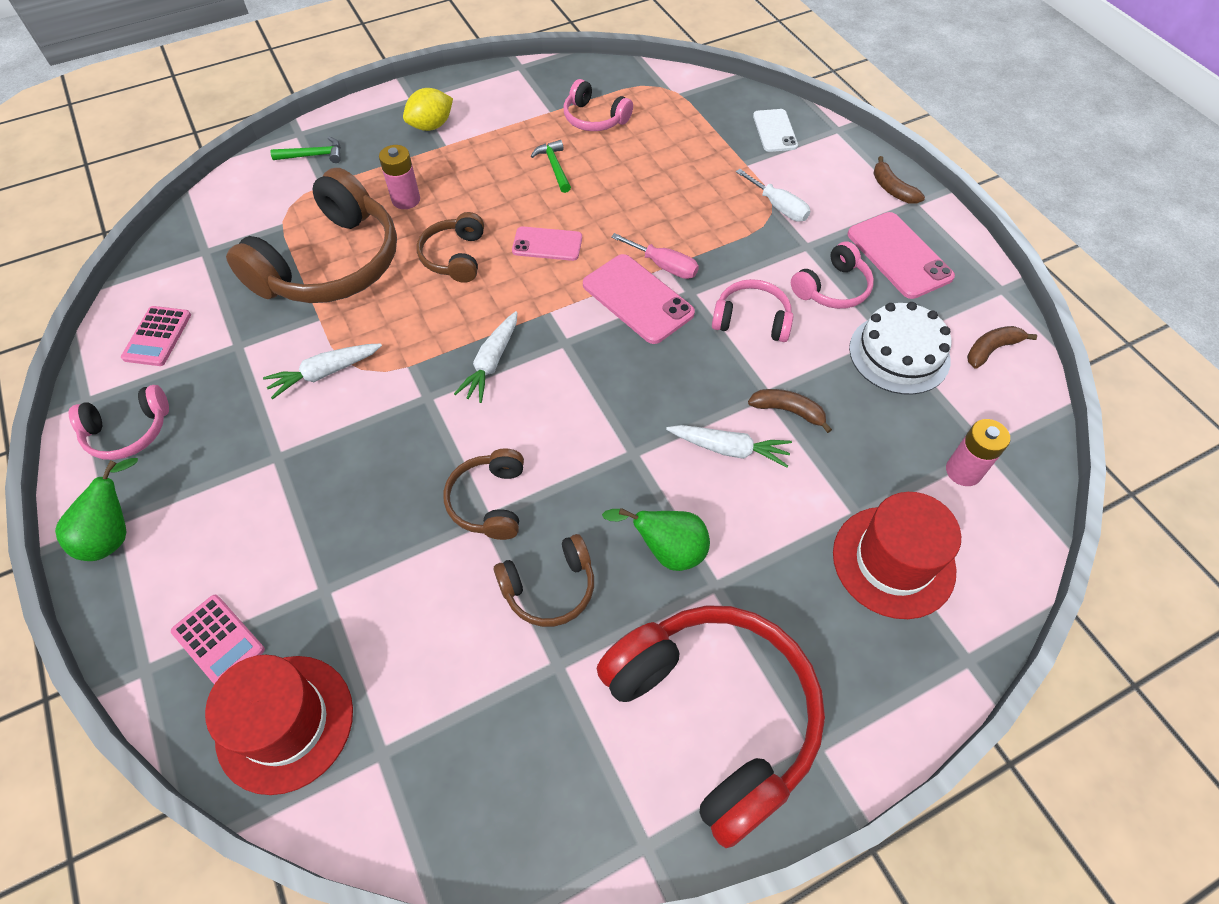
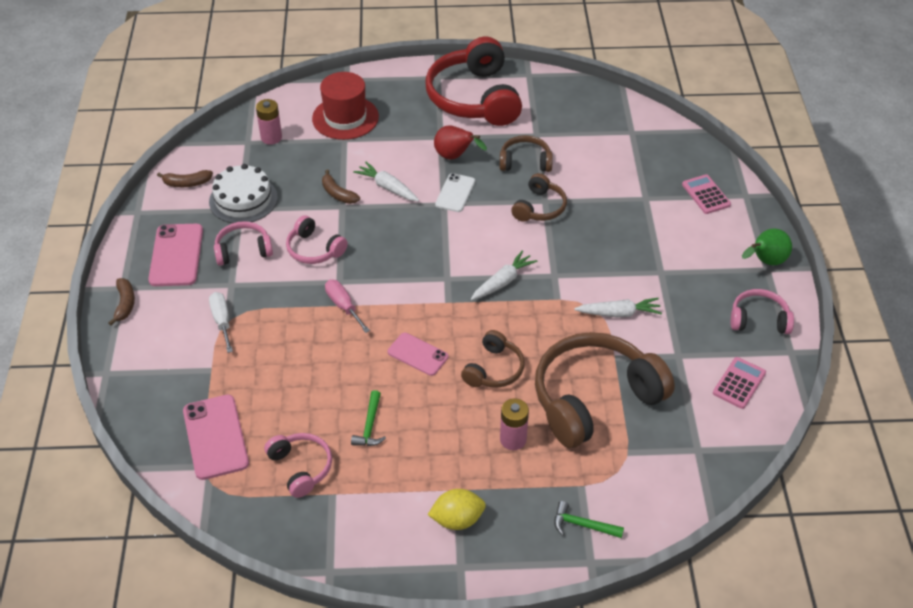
camera: 155 degrees left, 10 degrees down
red hat [205,655,353,795] -> none
pink phone [583,254,695,344] -> pink phone moved to [183,395,249,480]
green pear [602,508,710,571] -> red pear [434,125,487,160]
white phone [753,109,798,152] -> white phone moved to [435,173,475,212]

